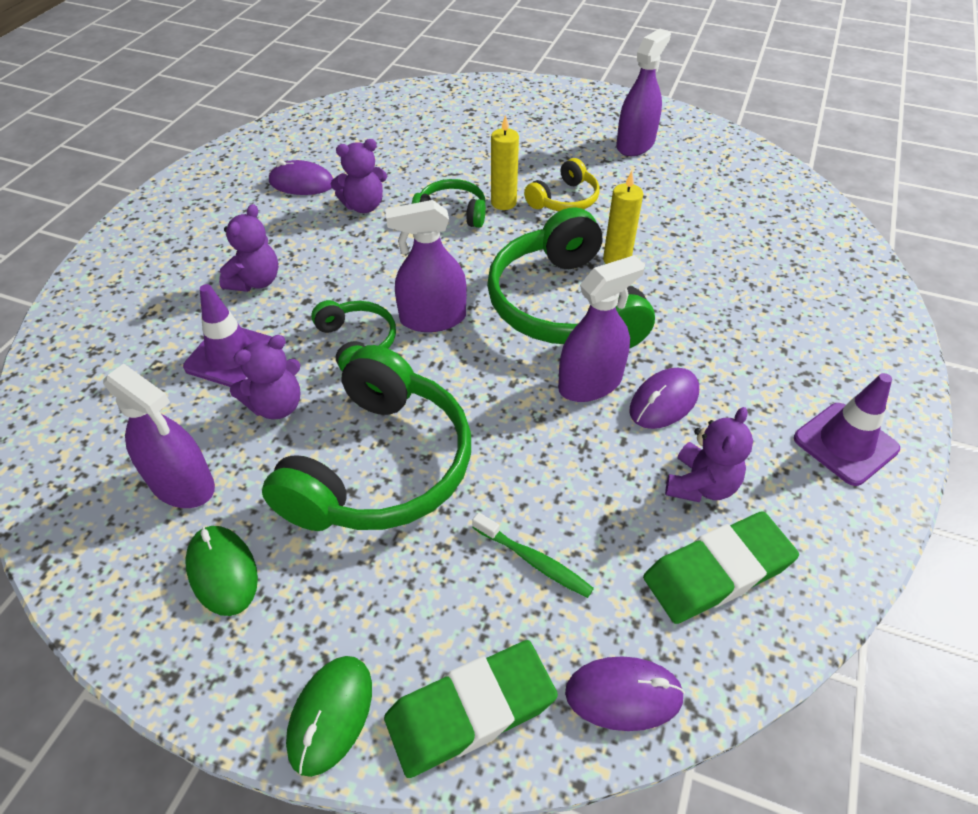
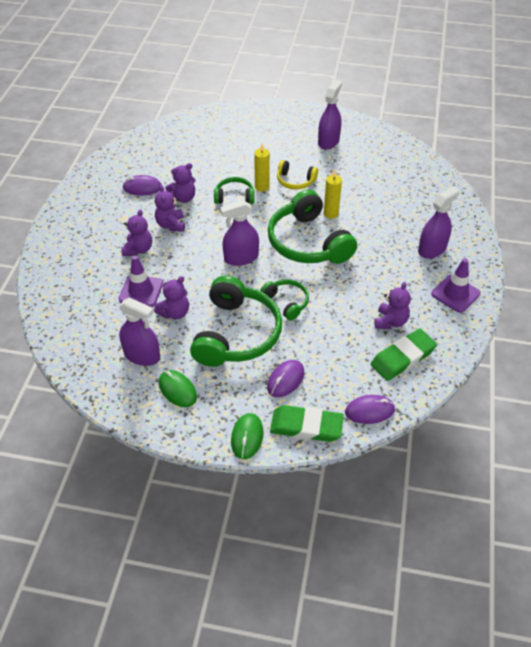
camera: 10 degrees left, 0 degrees up
green headphones [311,300,396,372] -> green headphones moved to [260,279,309,321]
green eraser [384,640,558,778] -> green eraser turned 45 degrees clockwise [270,405,344,442]
green toothbrush [472,513,594,598] -> none
yellow headphones [524,158,600,211] -> yellow headphones turned 75 degrees clockwise [277,160,318,189]
purple spray bottle [558,255,645,402] -> purple spray bottle moved to [418,186,460,259]
purple mouse [630,368,699,429] -> purple mouse moved to [267,360,304,397]
none -> purple teddy bear [155,185,185,232]

